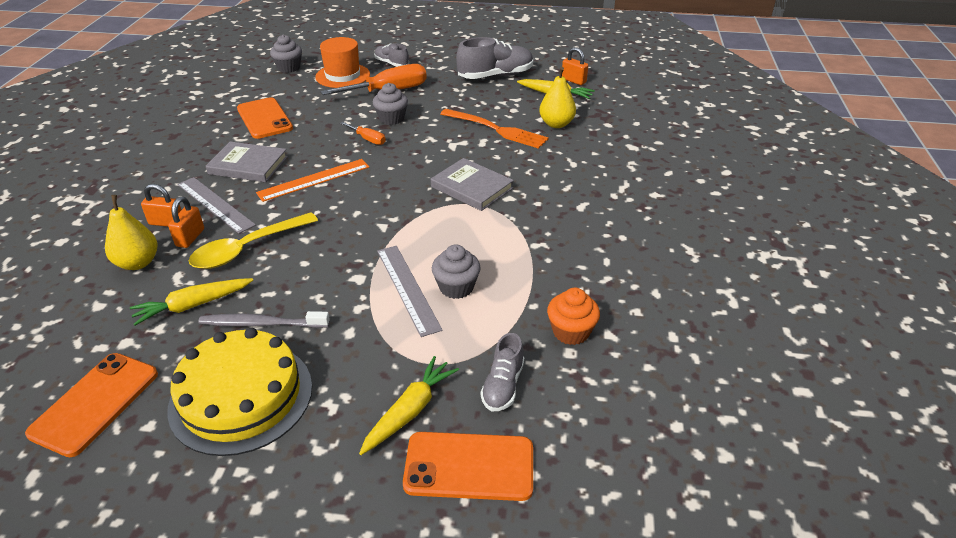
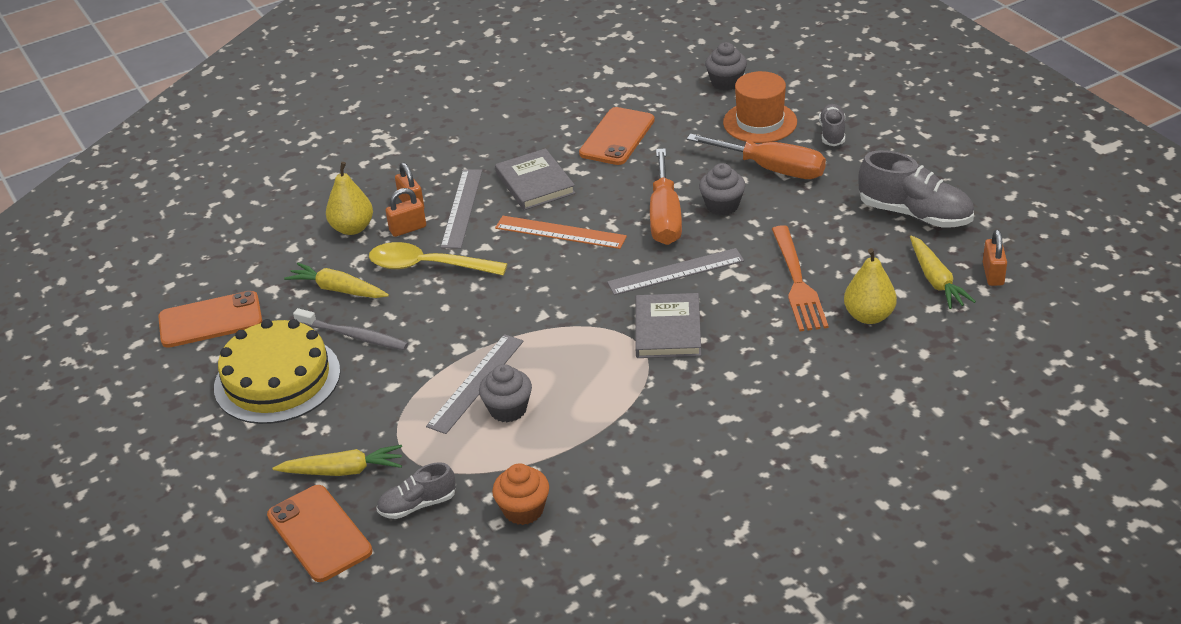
camera: 55 degrees right, 0 degrees up
grey toothbrush [198,311,330,328] -> grey toothbrush turned 150 degrees clockwise [293,308,408,350]
orange screwdriver [340,122,386,145] -> orange screwdriver [650,148,682,245], size x2.00
none -> grey ruler [607,248,744,295]

